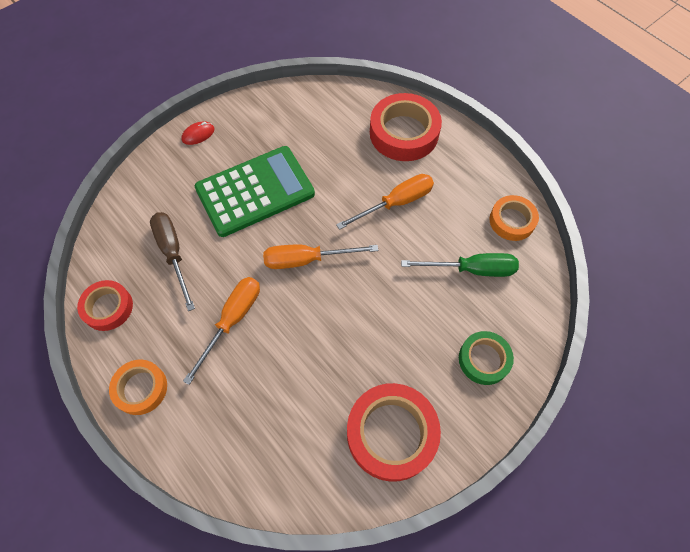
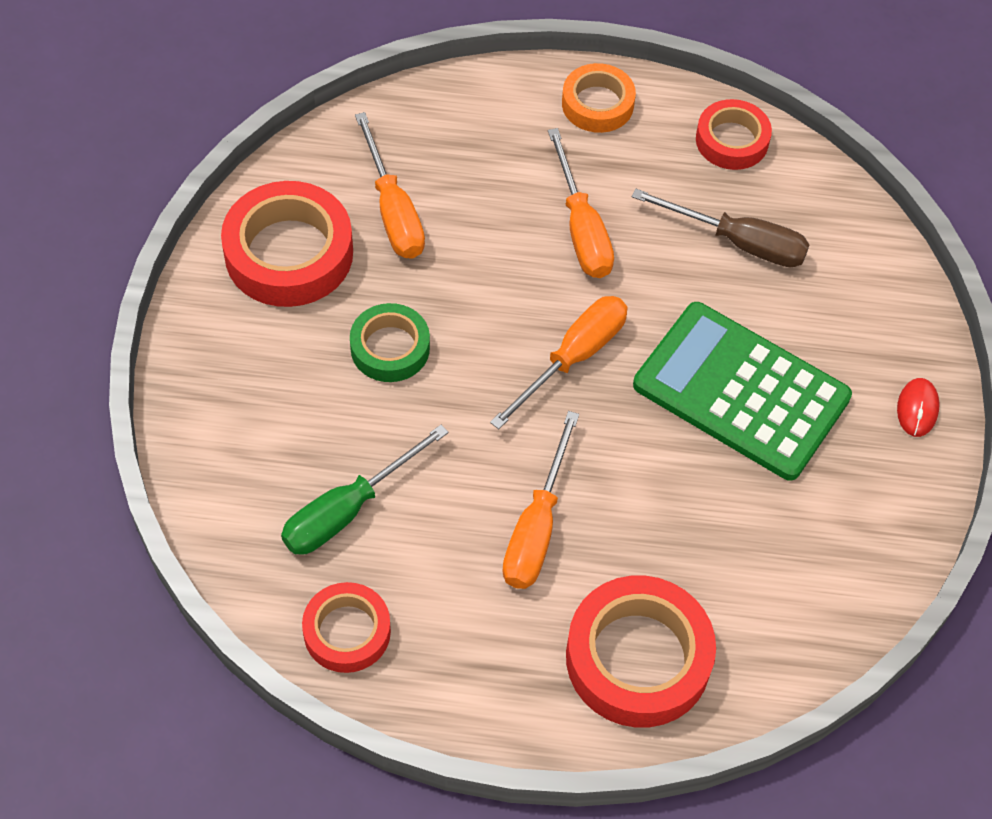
camera: 135 degrees right, 5 degrees down
green calculator [195,146,315,237] -> green calculator turned 105 degrees clockwise [633,302,852,481]
green tape [459,331,514,385] -> green tape moved to [350,303,430,382]
orange tape [489,195,539,241] -> red tape [302,582,391,673]
none -> orange screwdriver [355,112,425,259]

